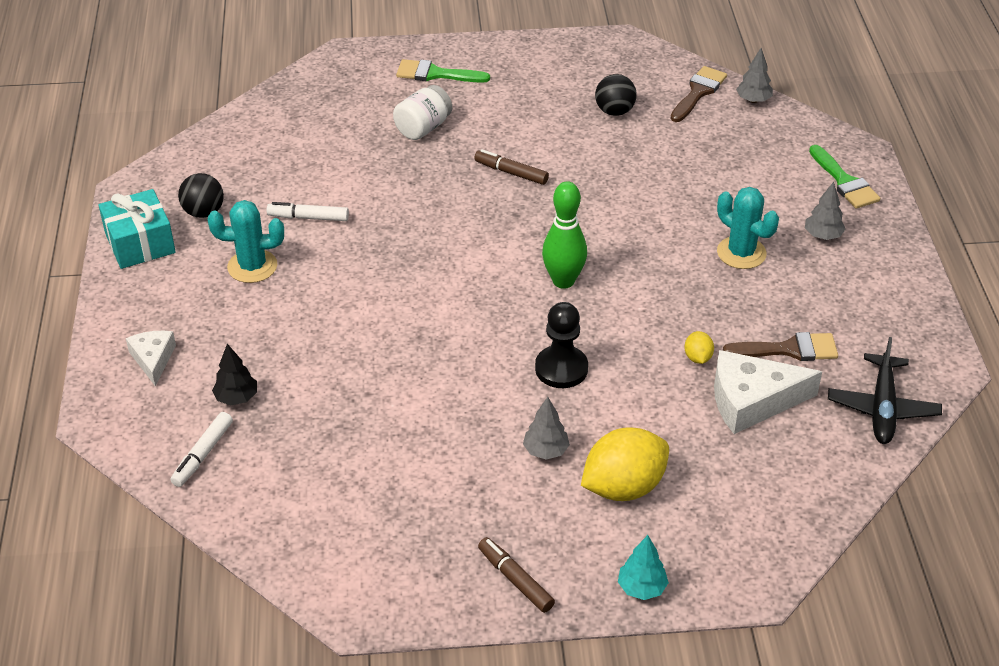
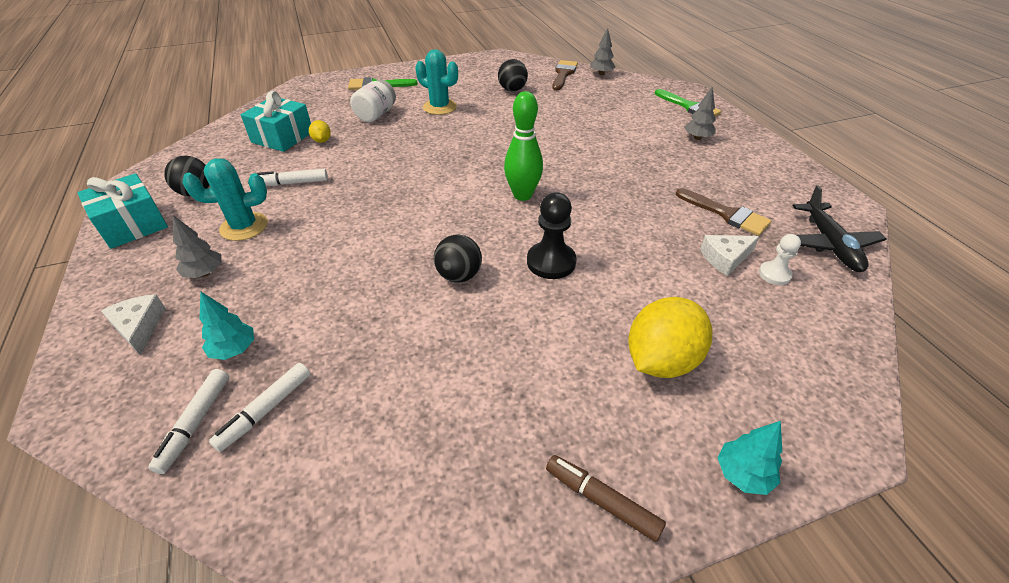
camera: 15 degrees left, 0 degrees up
black tree [212,344,257,405] -> turquoise tree [200,291,254,360]
brown marker [474,149,549,185] -> none
grey tree [523,397,570,460] -> grey tree moved to [173,215,222,278]
yellow lemon [684,331,714,364] -> yellow lemon moved to [309,120,331,143]
white cheese [714,350,822,434] -> white cheese [700,235,760,276], size x0.58
turquoise cactus [717,187,779,269] -> turquoise cactus moved to [415,49,458,115]
brown brush [723,332,838,361] -> brown brush turned 60 degrees clockwise [676,188,771,236]
none -> white marker [209,363,310,452]
none -> turquoise gift [241,91,311,152]
none -> black ball [434,234,482,282]
none -> white pawn [759,234,801,285]

